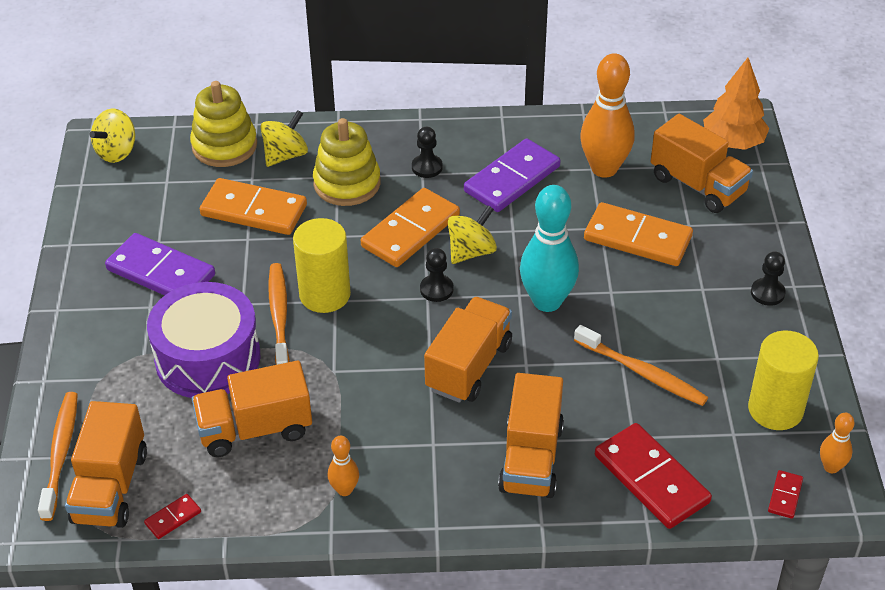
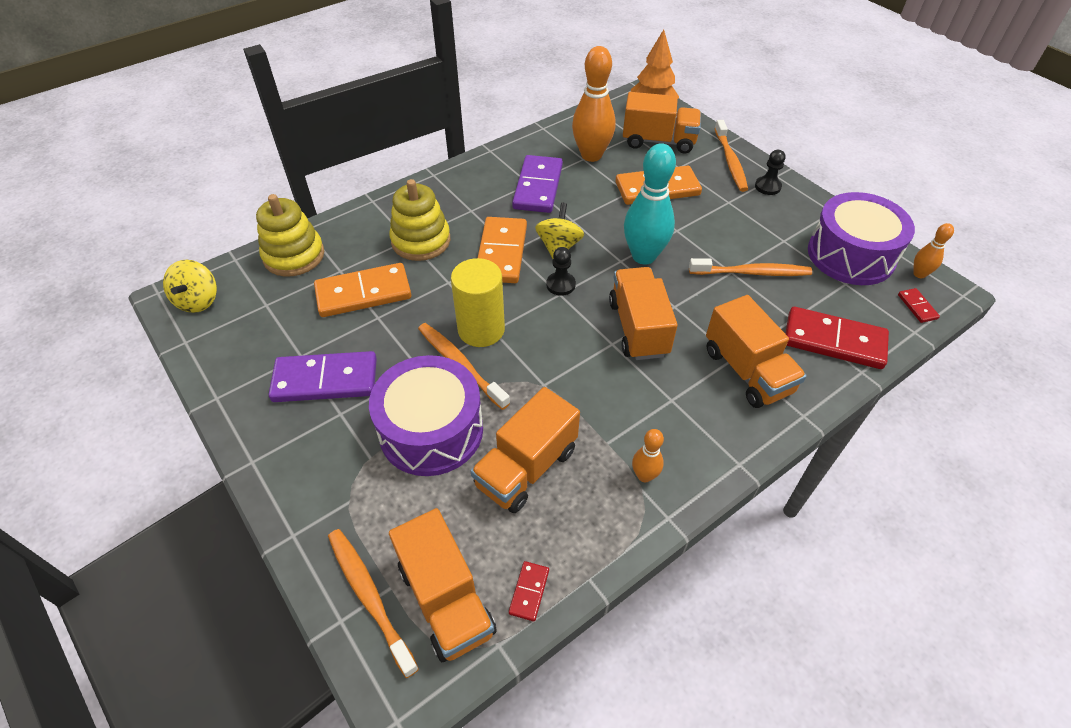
camera: 35 degrees left, 5 degrees up
yellow spinning top [260,110,308,167] -> none
black pawn [412,127,443,178] -> none
yellow cylinder [748,330,819,430] -> purple drum [808,192,915,285]
none -> orange toothbrush [714,120,748,192]

